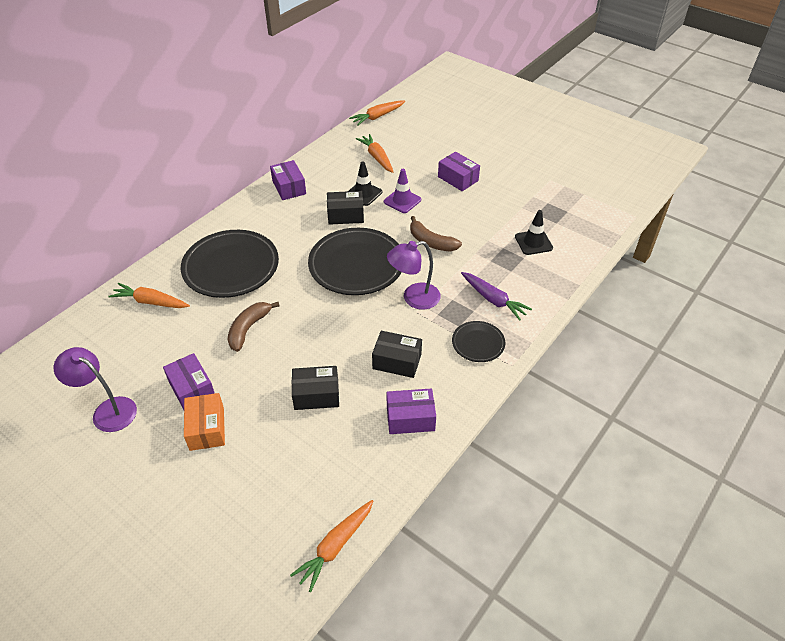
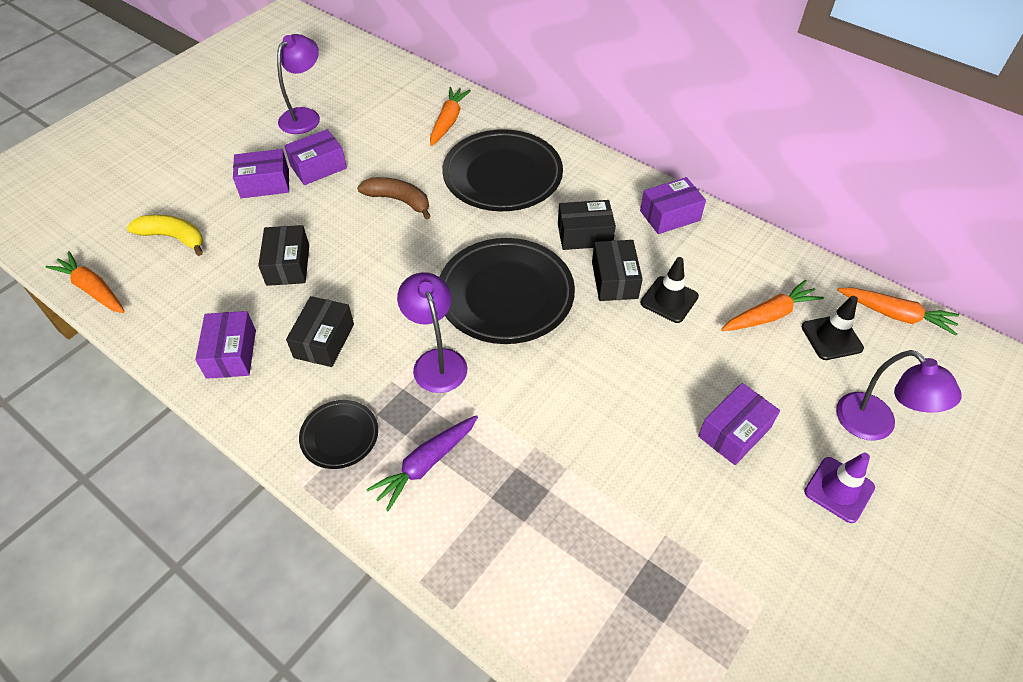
camera: 90 degrees right, 5 degrees up
orange box [184,393,225,451] -> purple box [233,149,289,198]
orange carrot [349,101,405,125] -> orange carrot turned 150 degrees clockwise [837,287,959,336]
purple traffic cone [384,169,421,213] -> purple traffic cone moved to [804,453,875,523]
brown banana [410,216,462,252] -> none
black traffic cone [515,210,553,255] -> black traffic cone moved to [802,296,864,360]
none -> yellow banana [127,215,203,256]
none -> black box [558,200,616,250]
none -> purple lamp [836,350,962,441]

